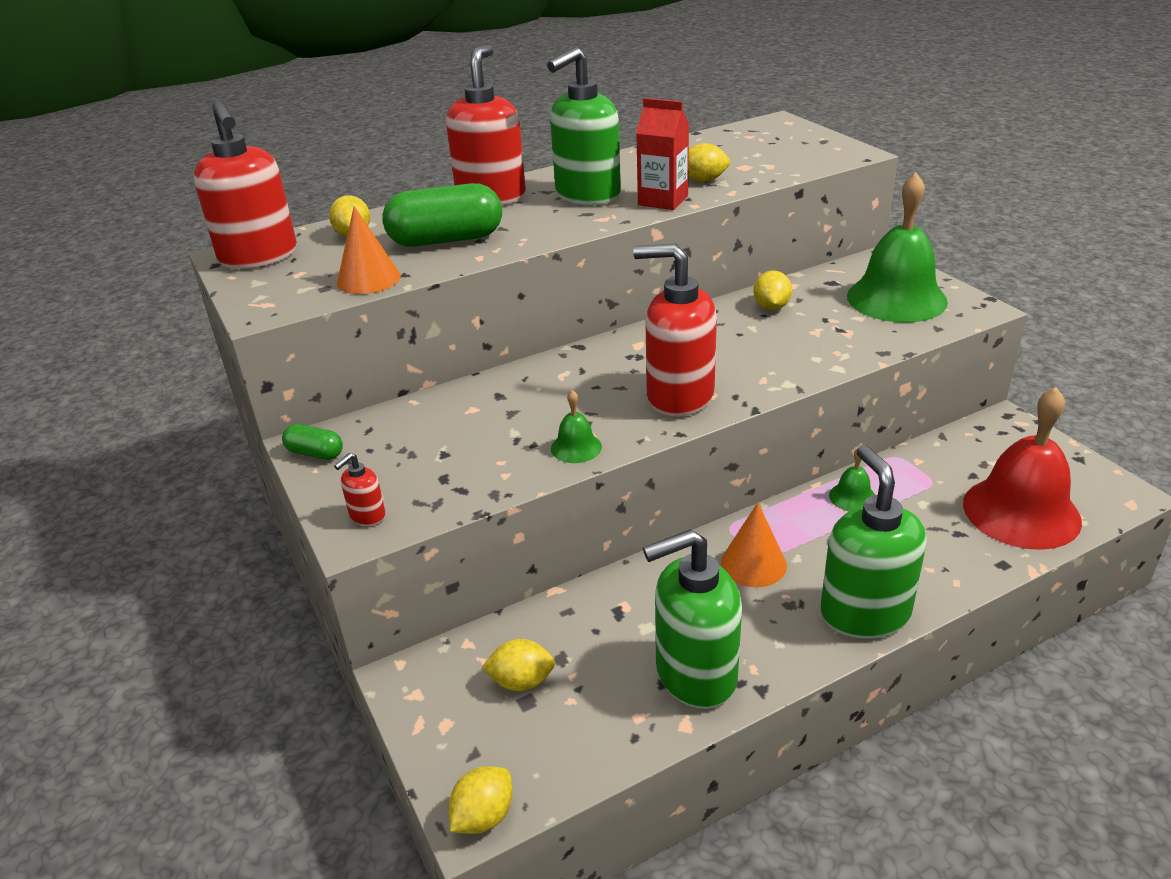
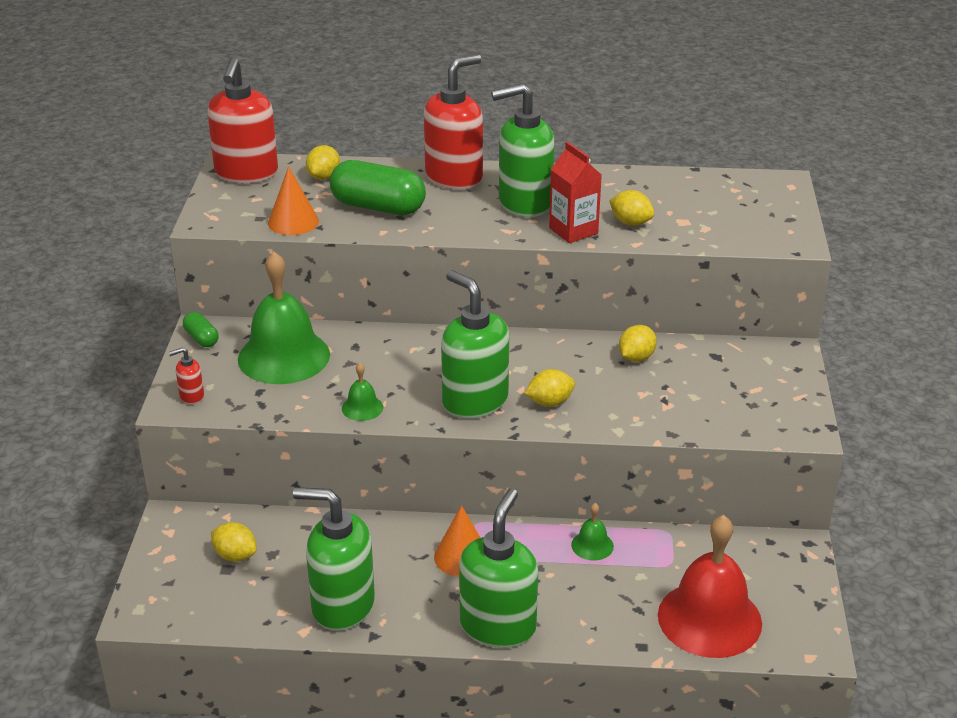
camera: 30 degrees right, 0 degrees up
yellow lemon [449,766,513,834] -> yellow lemon moved to [524,369,575,407]
red soap dispenser [633,244,717,417] -> green soap dispenser [441,270,509,419]
green bell [847,173,948,323] -> green bell moved to [238,251,330,384]

